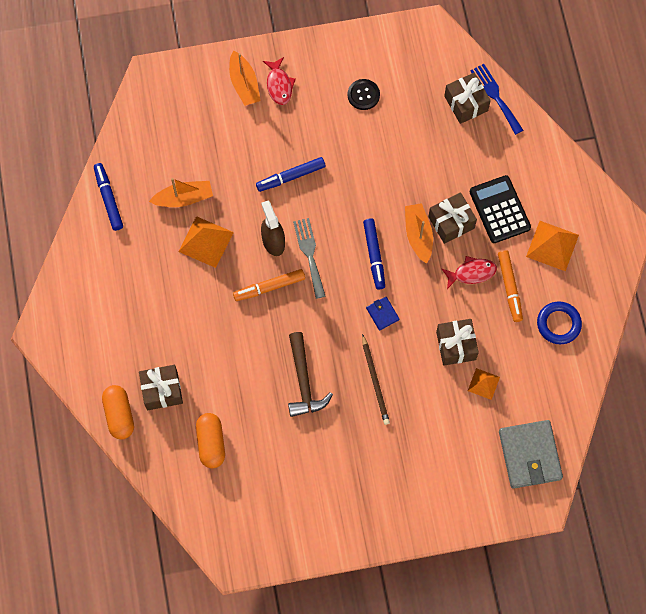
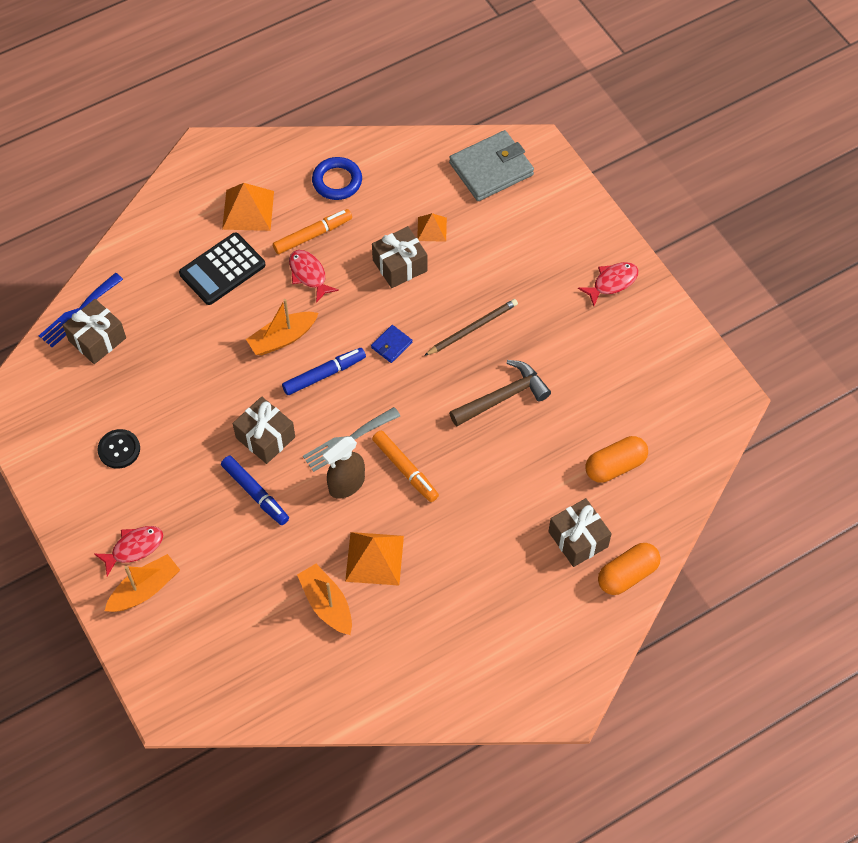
camera: 110 degrees left, 10 degrees down
blue marker [94,163,123,231] -> none
brown gift [428,192,477,244] -> brown gift moved to [233,397,295,464]
none -> red fish [578,262,639,306]

